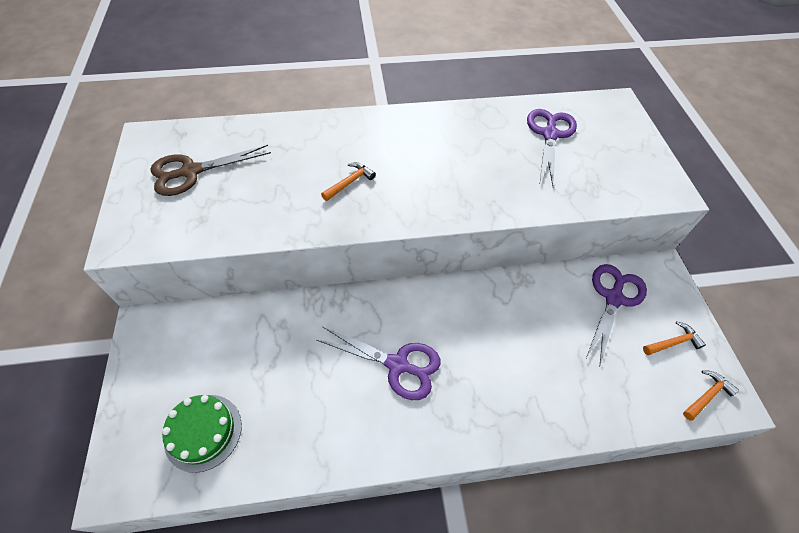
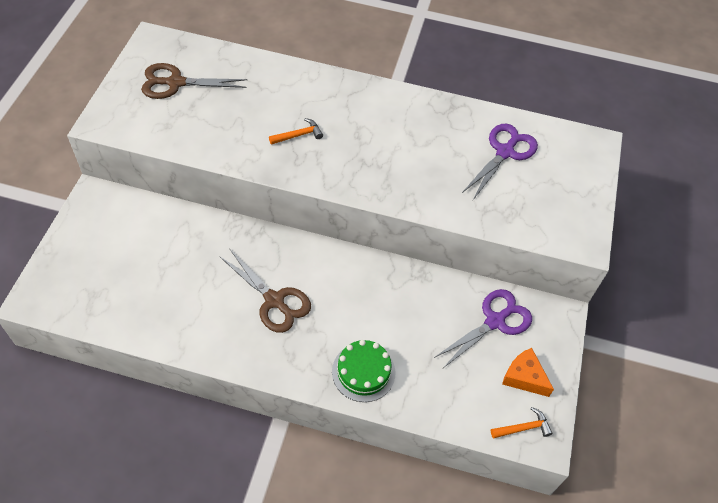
camera: 20 degrees right, 0 degrees up
green cake [162,395,242,473] -> green cake moved to [332,340,396,402]
purple scissors [317,327,441,400] -> brown scissors [219,248,311,333]
orange hammer [643,321,706,355] -> orange cheese [502,348,554,397]

